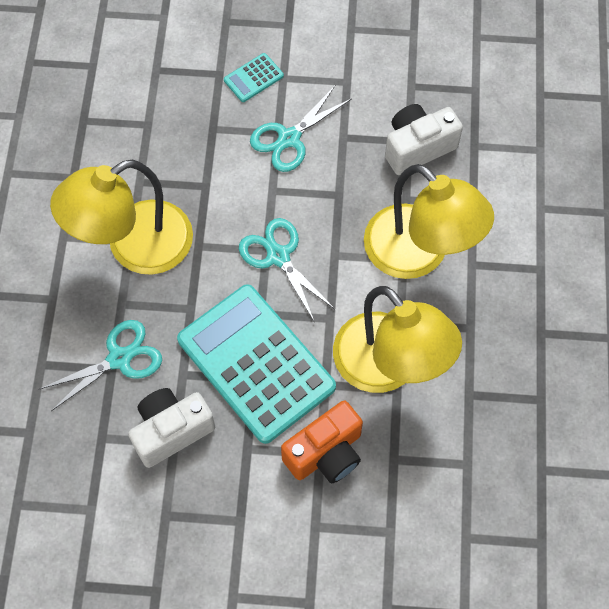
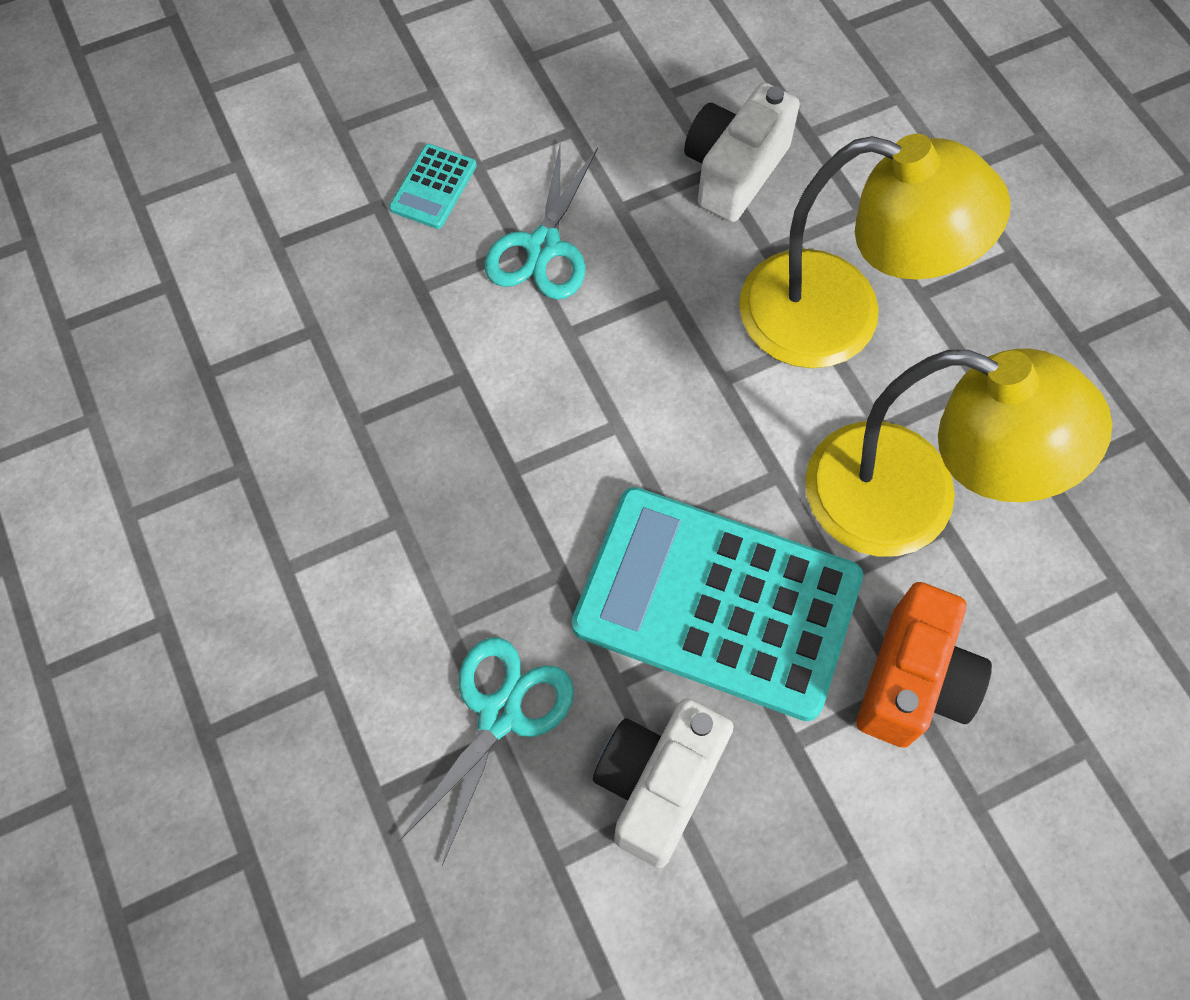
camera: 30 degrees left, 0 degrees up
yellow lamp [50,159,193,275] -> none
turquoise scissors [239,218,336,321] -> none

